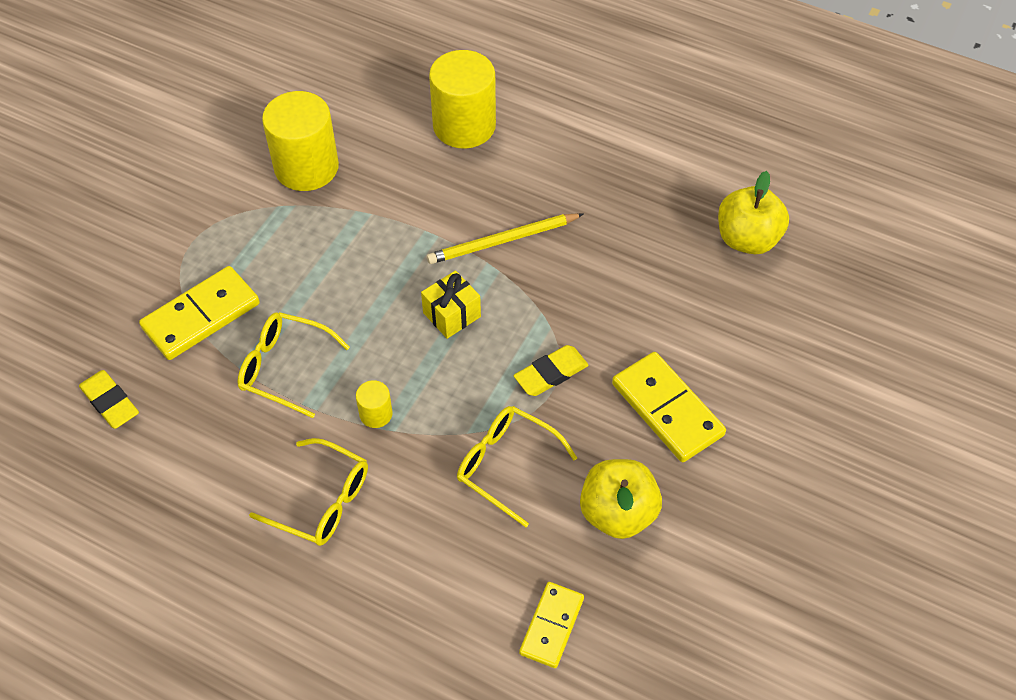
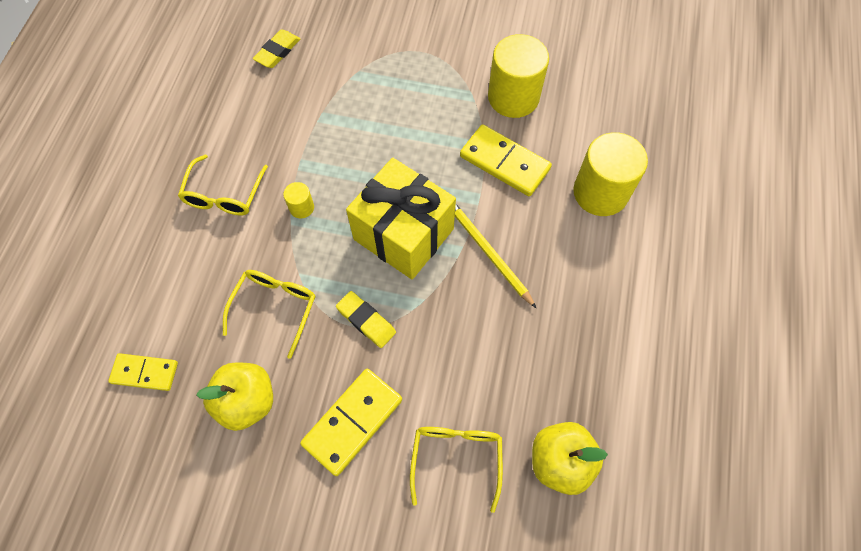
camera: 75 degrees right, 10 degrees up
yellow domino [139,266,260,360] -> yellow domino moved to [460,125,552,196]
yellow glasses [238,312,350,418] -> yellow glasses moved to [410,427,503,513]
yellow gift [421,270,481,339] -> yellow gift [346,158,456,280], size x2.13

